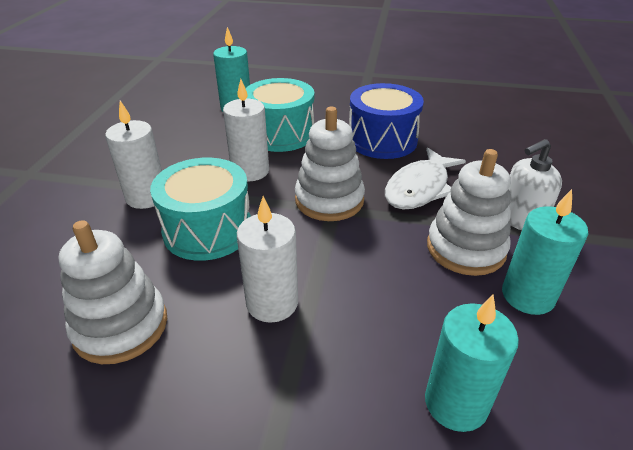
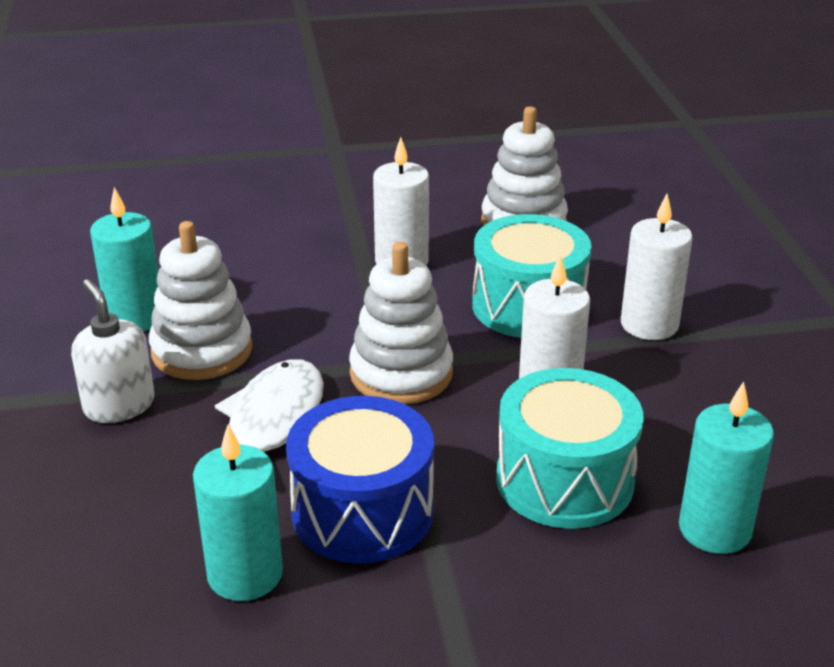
camera: 160 degrees right, 5 degrees down
turquoise candle [425,295,519,432] -> turquoise candle moved to [193,425,283,601]
white soap dispenser [509,139,562,231] -> white soap dispenser turned 75 degrees counterclockwise [71,279,154,423]

